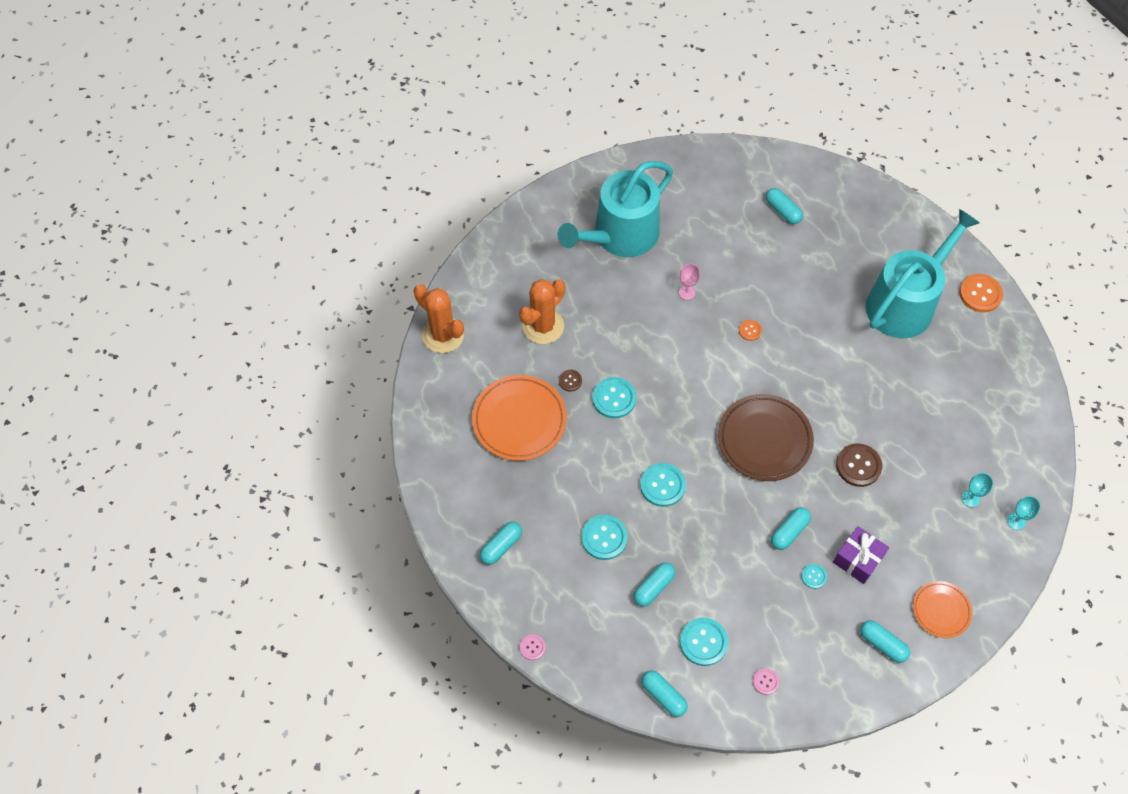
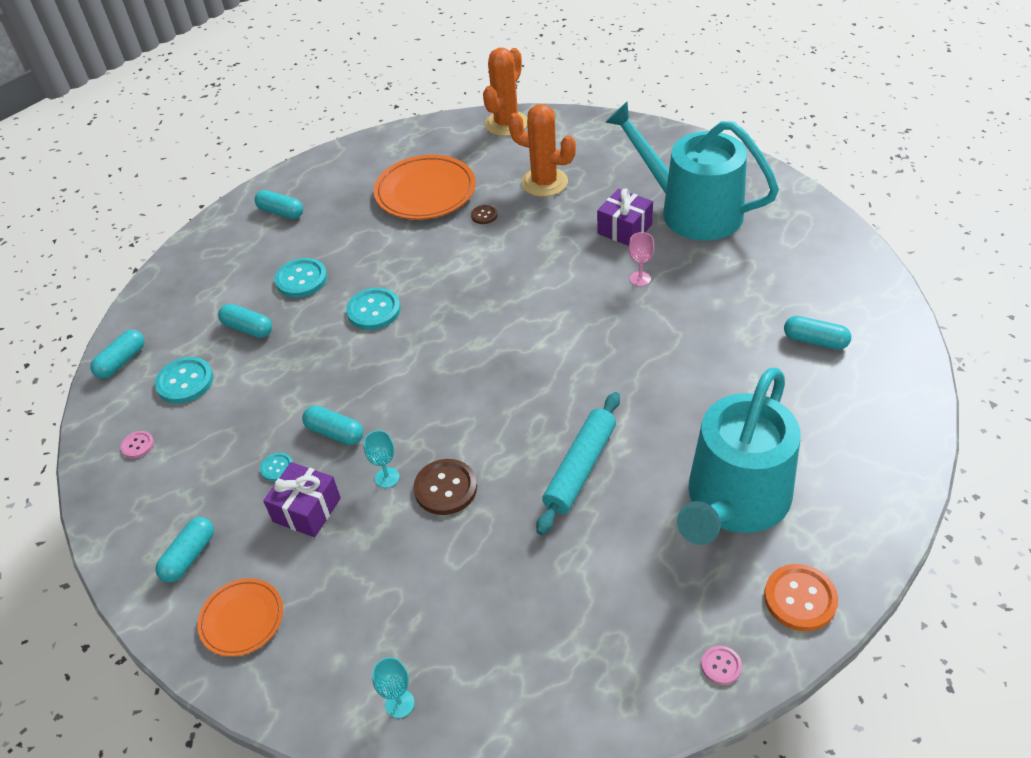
camera: 80 degrees right, 15 degrees down
pink button [520,634,545,660] -> pink button moved to [701,646,742,685]
turquoise button [592,377,636,419] -> none
brown plate [718,394,814,481] -> none
orange button [739,320,762,341] -> none
turquoise capsule [766,188,803,224] -> turquoise capsule turned 75 degrees clockwise [784,316,851,350]
turquoise watering can [866,209,980,338] -> turquoise watering can turned 90 degrees clockwise [677,368,801,545]
turquoise goblet [962,473,993,507] -> turquoise goblet moved to [364,430,400,488]
none -> turquoise rolling pin [536,392,620,535]
none -> purple gift [597,189,653,246]

